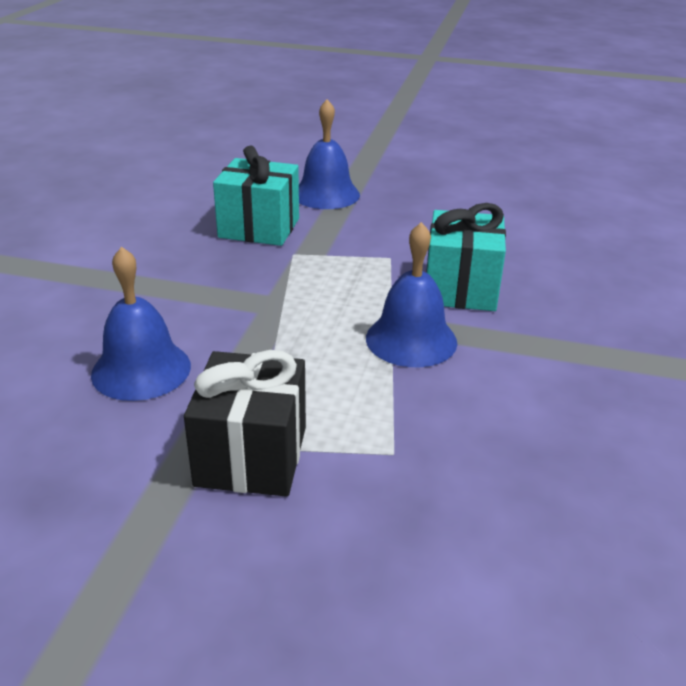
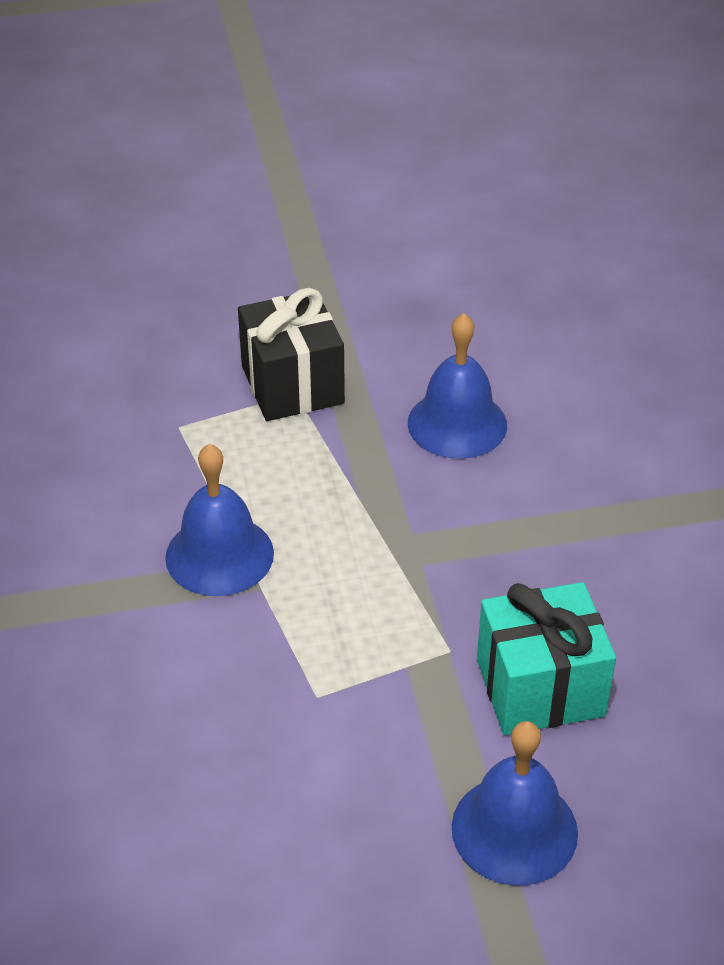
camera: 155 degrees right, 10 degrees up
turquoise gift [426,203,506,311] -> none

